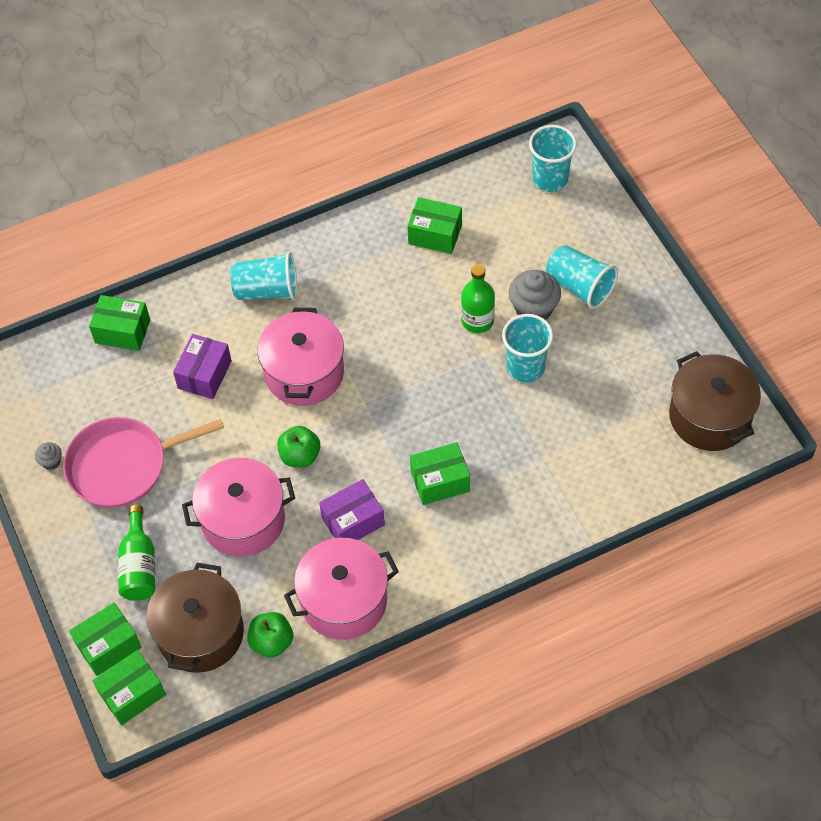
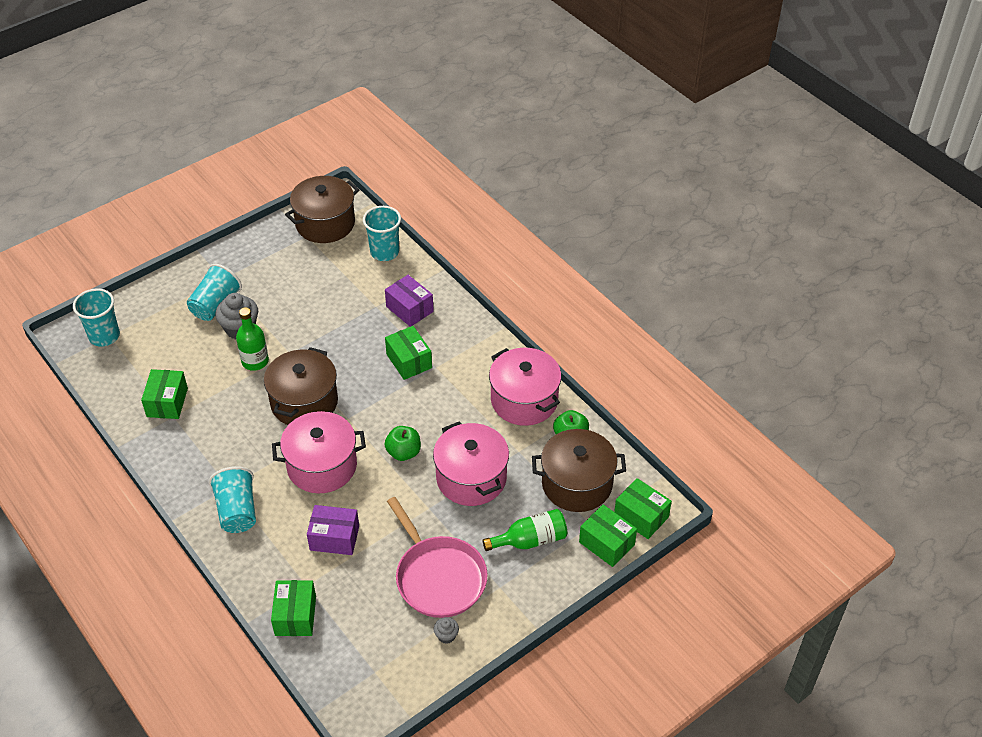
camera: 105 degrees left, 10 degrees down
purple box [319,479,385,540] -> purple box moved to [385,275,434,327]
turquoise cup [502,314,553,383] -> turquoise cup moved to [363,206,401,261]
none -> brown pot [264,347,338,425]

